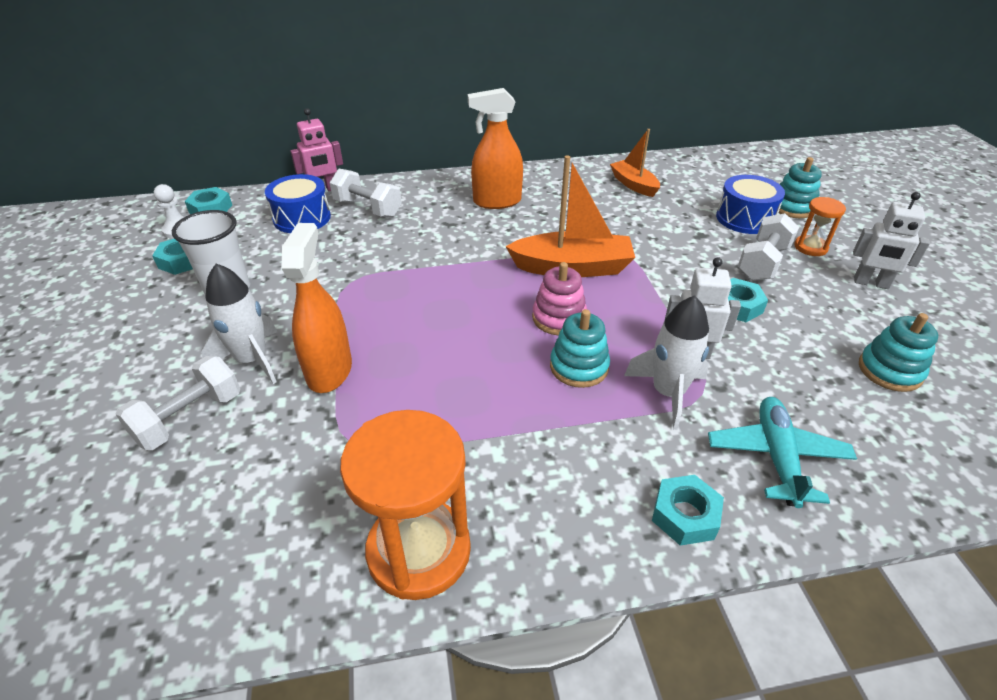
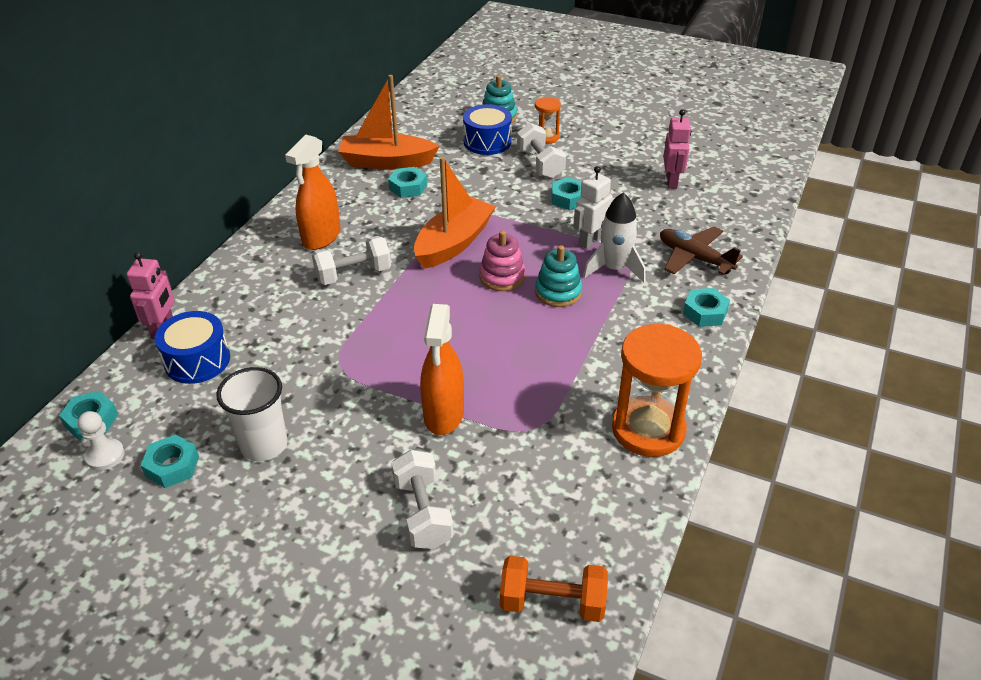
camera: 55 degrees left, 0 degrees up
white rocket [201,264,277,384] -> none
orange spray bottle [281,223,352,393] -> orange spray bottle turned 120 degrees counterclockwise [420,304,464,435]
white dumbbell [329,169,402,218] -> white dumbbell moved to [312,236,391,285]
orange boat [610,129,660,197] -> orange boat [338,75,439,170], size x1.63
turquoise plane [708,397,857,508] -> brown plane [660,227,743,275]
white robot [853,192,930,289] -> none
turquoise stacking toy [859,313,938,392] -> pink robot [663,109,691,189]
none -> turquoise nut [388,167,427,198]
none -> orange dumbbell [500,556,608,622]

